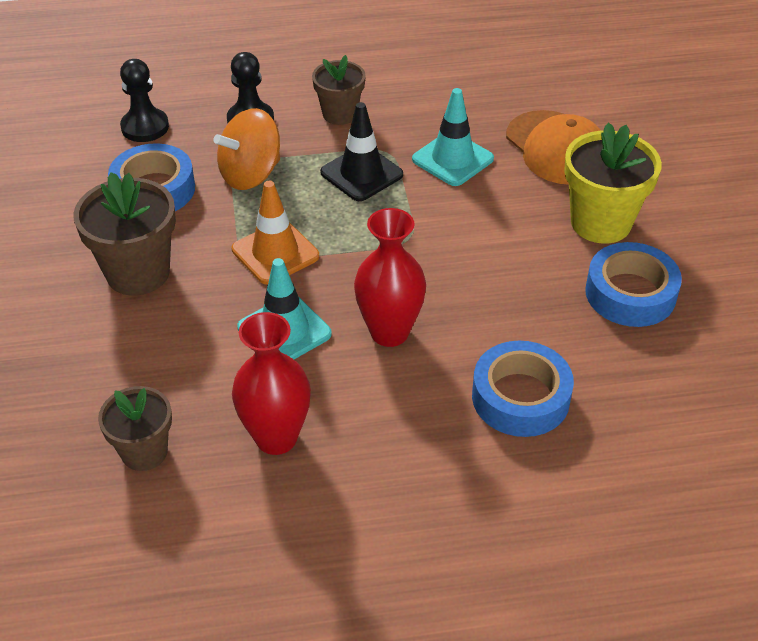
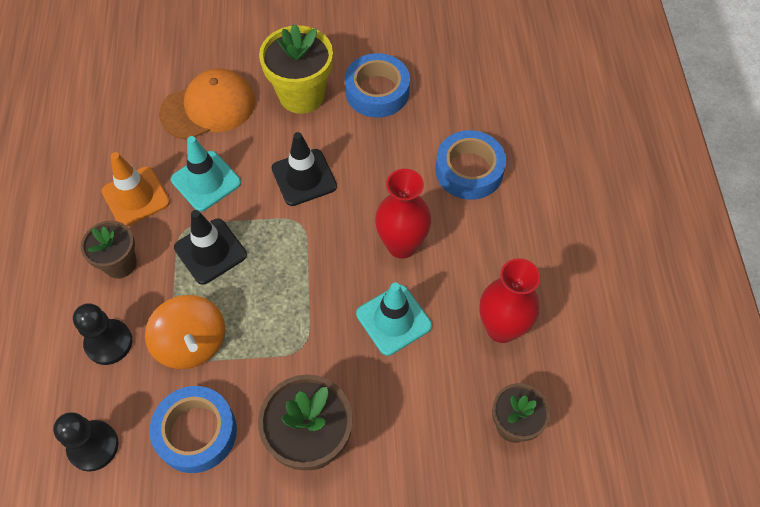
camera: 85 degrees left, 15 degrees up
orange traffic cone [232,181,319,285] -> orange traffic cone moved to [101,152,170,227]
none -> black traffic cone [272,132,337,206]

